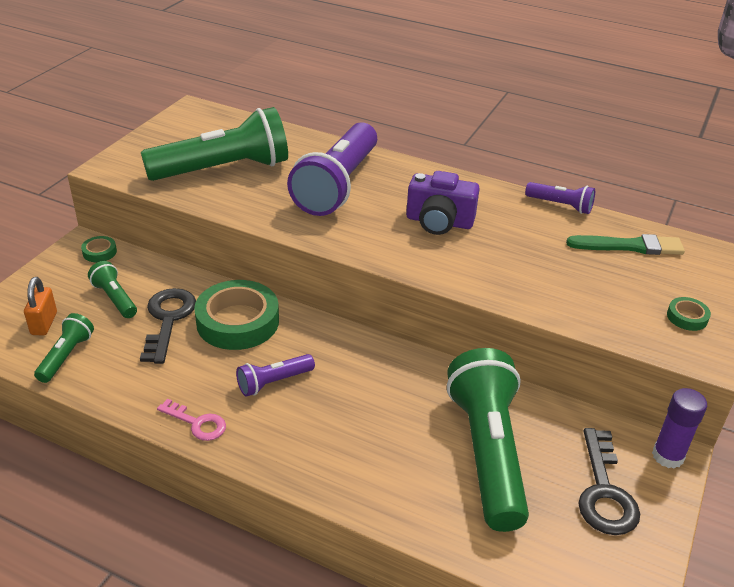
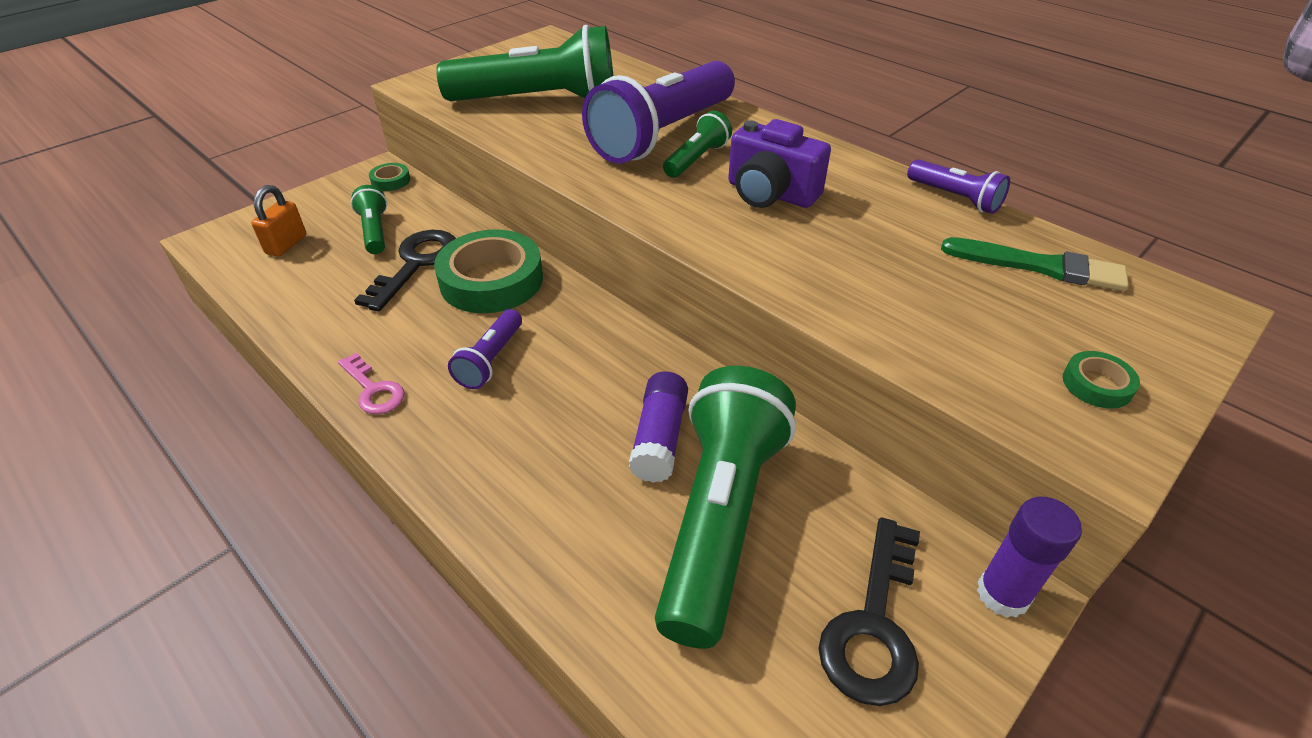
camera: 20 degrees right, 5 degrees up
green flashlight [34,313,94,383] -> green flashlight moved to [663,111,732,178]
purple flashlight [236,354,315,397] -> purple flashlight turned 60 degrees counterclockwise [448,309,522,389]
none -> purple glue stick [629,371,688,483]

